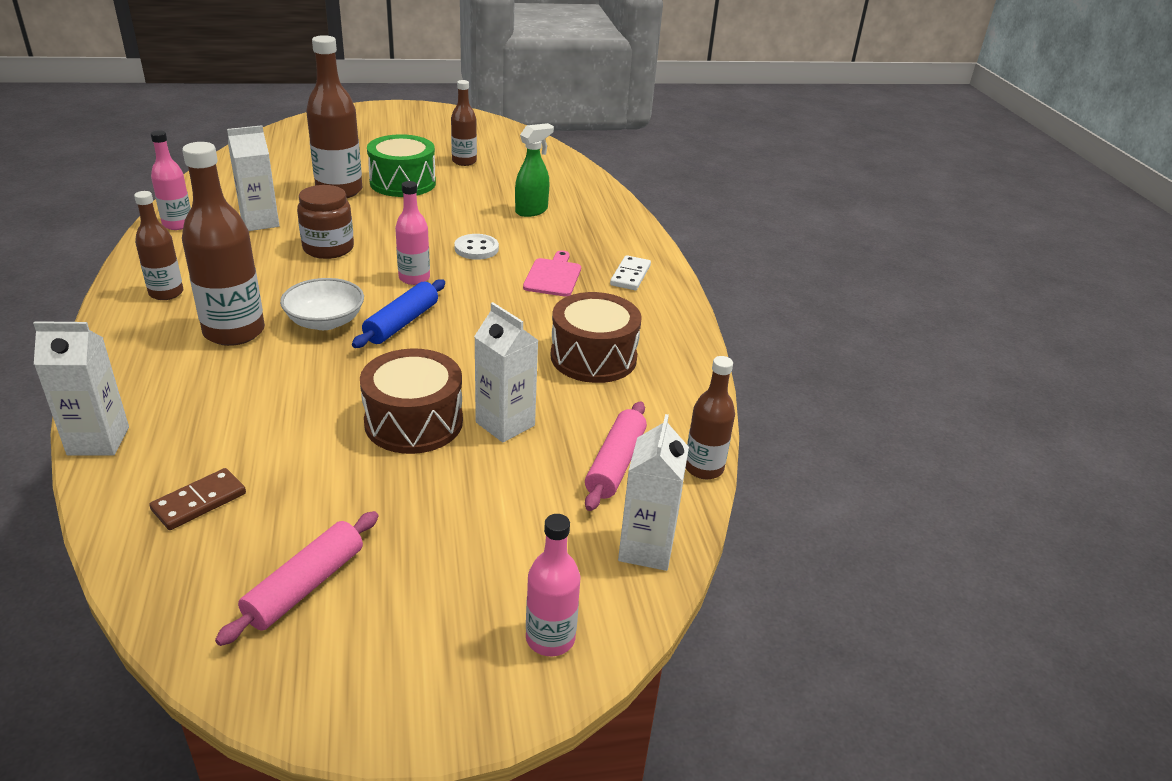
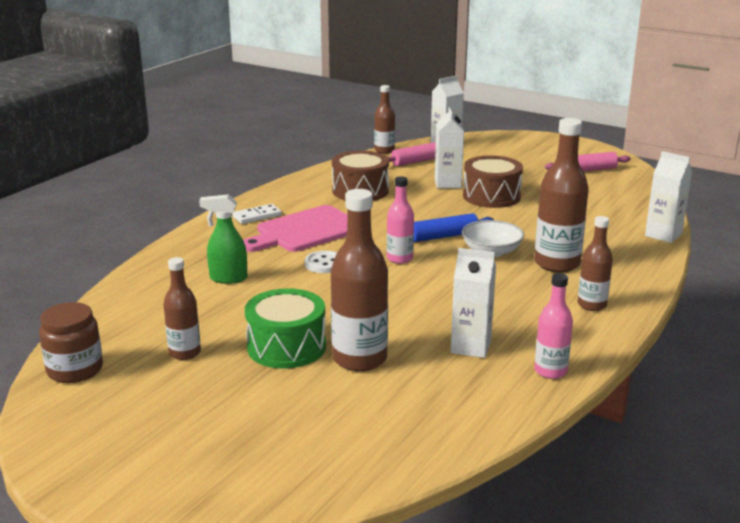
camera: 135 degrees left, 10 degrees down
brown domino [149,468,246,530] -> none
brown jar [297,185,354,259] -> brown jar moved to [39,302,103,383]
pink cutting board [523,250,581,297] -> pink cutting board [243,205,347,252], size x1.76
pink bottle [526,514,580,656] -> none

